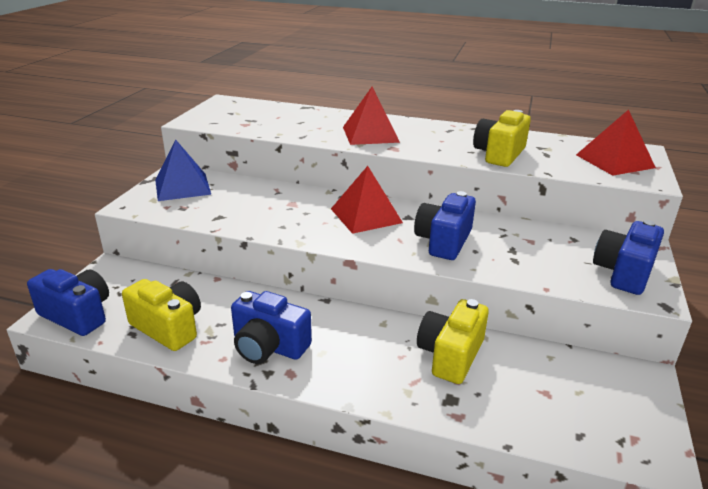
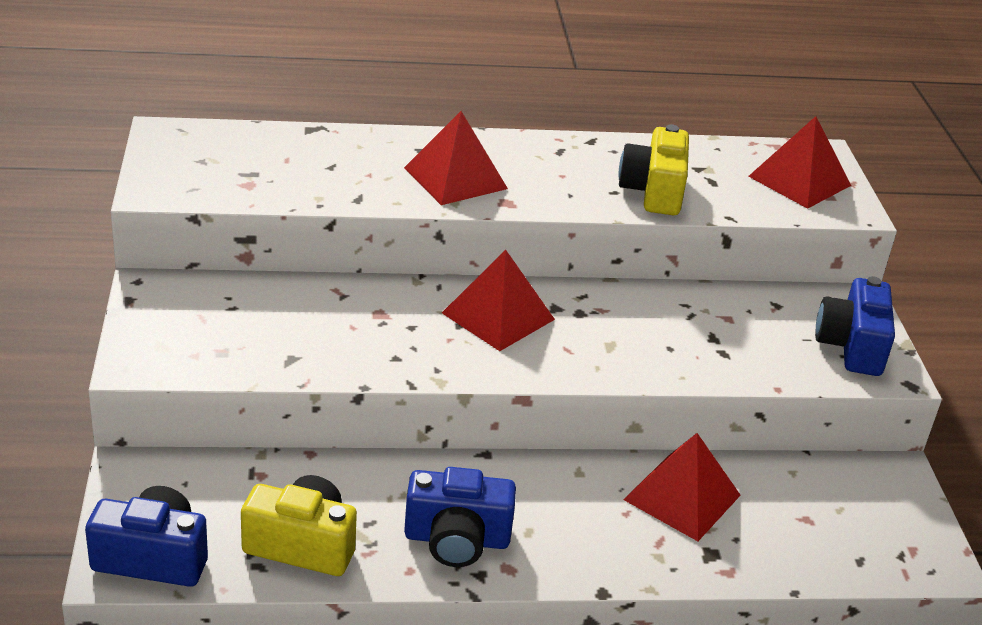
camera: 25 degrees left, 5 degrees up
blue pyramid [155,140,211,201] -> none
blue camera [414,191,476,260] -> none
yellow camera [417,299,489,384] -> red pyramid [623,433,741,541]

